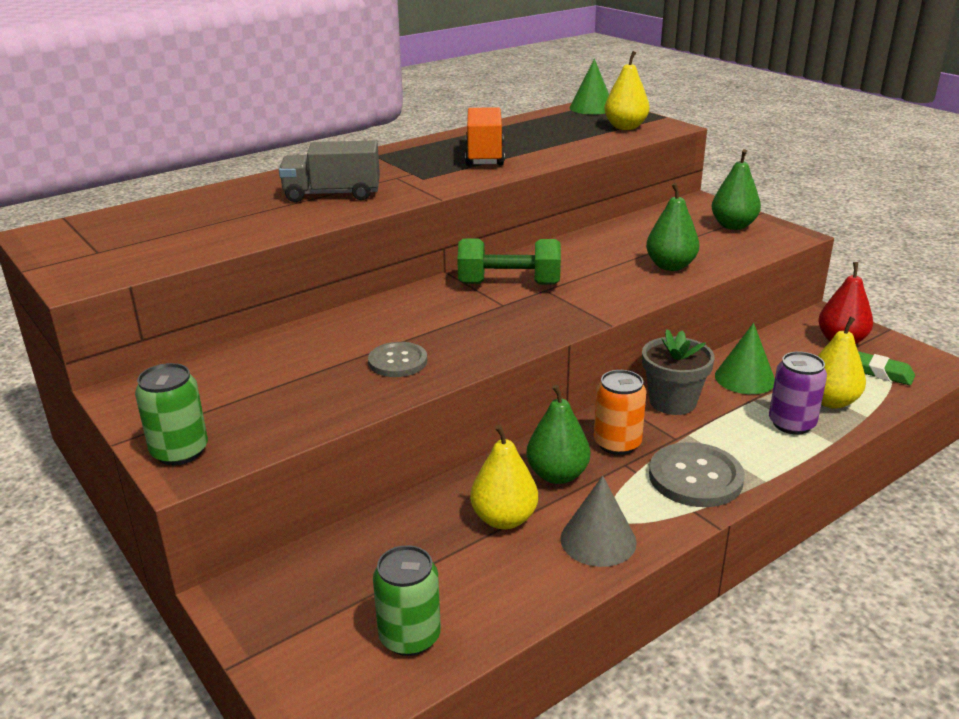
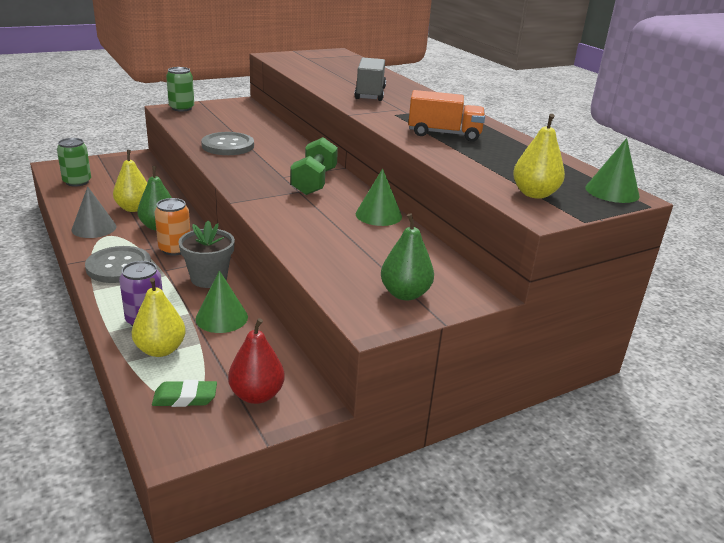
camera: 95 degrees right, 0 degrees up
grey button [368,342,427,377] -> grey button [201,132,254,155], size x1.53
green pear [646,183,699,271] -> none
green eraser [858,351,915,385] -> green eraser turned 45 degrees clockwise [152,380,217,407]
none -> green cone [355,168,402,226]

